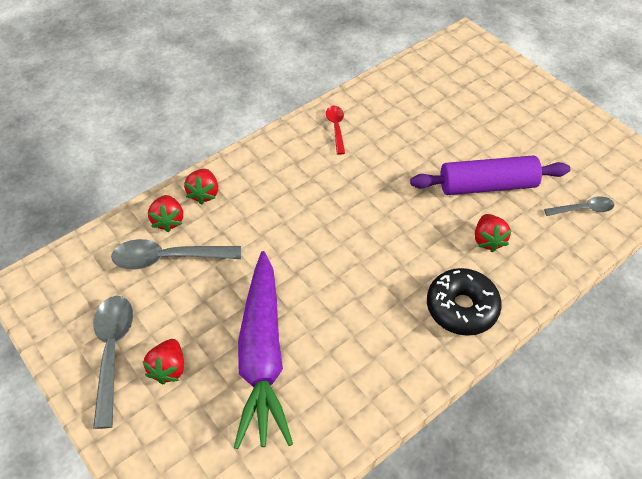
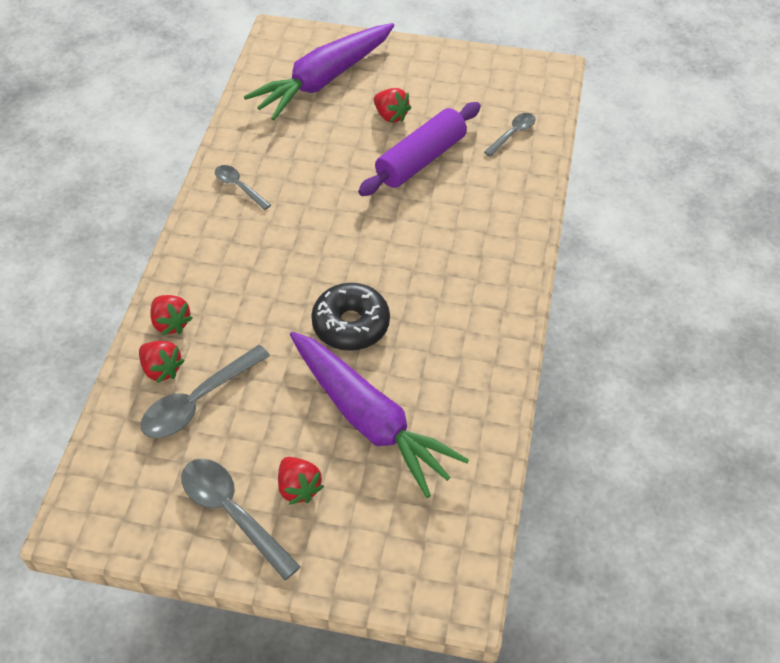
camera: 40 degrees left, 0 degrees up
red spoon [326,106,345,155] -> grey spoon [215,165,271,210]
black donut [427,268,502,336] -> black donut moved to [311,283,390,351]
red strawberry [475,214,512,252] -> red strawberry moved to [374,88,411,123]
none -> purple carrot [244,23,394,120]

